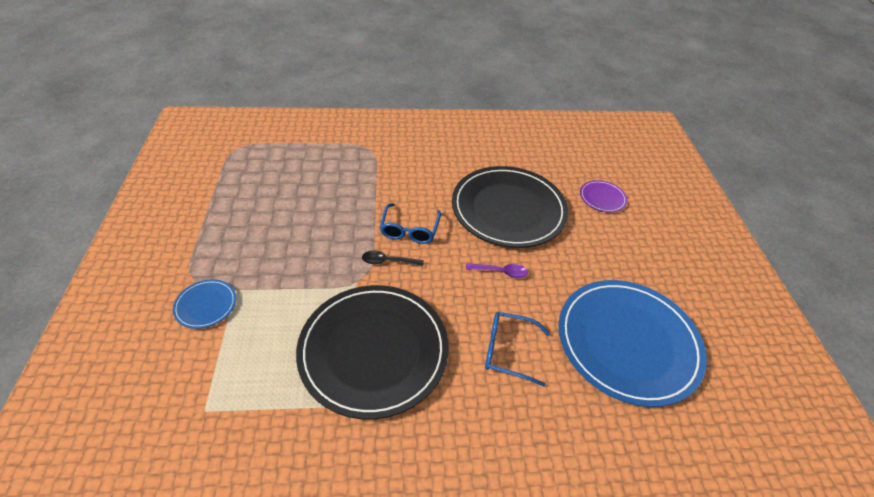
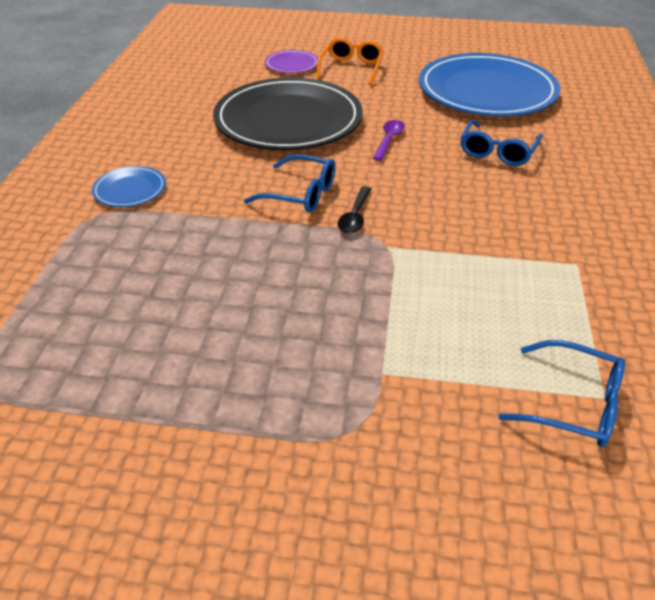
camera: 75 degrees left, 5 degrees down
blue plate [173,279,236,329] -> blue plate moved to [92,166,166,207]
black plate [296,285,449,419] -> none
none -> orange glasses [316,38,384,85]
none -> blue glasses [499,340,625,447]

